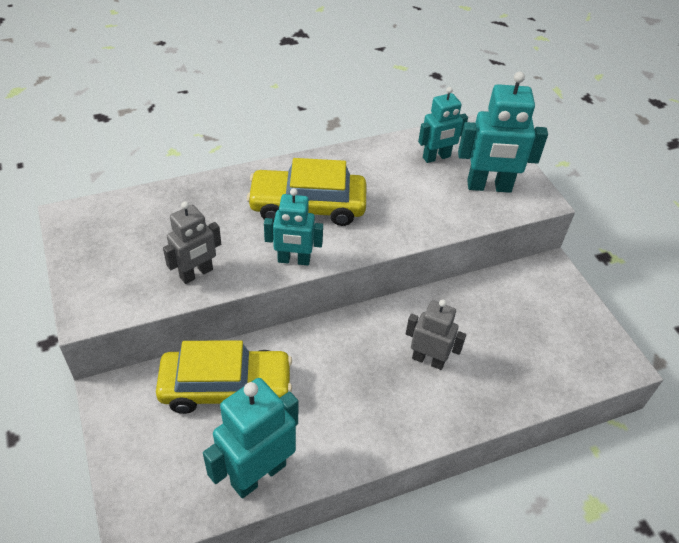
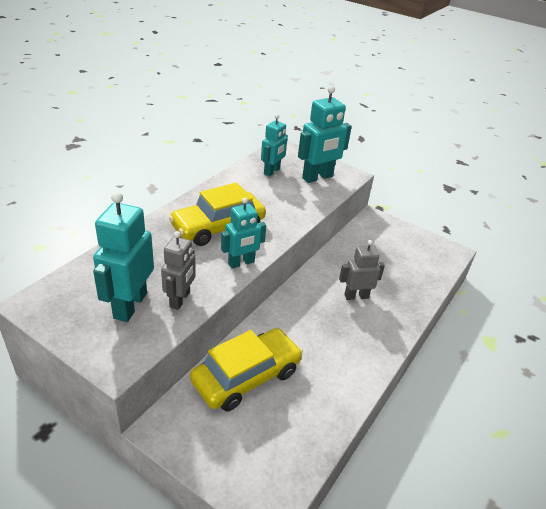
camera: 35 degrees left, 10 degrees down
turquoise robot [203,378,298,498] -> turquoise robot moved to [93,192,154,322]

